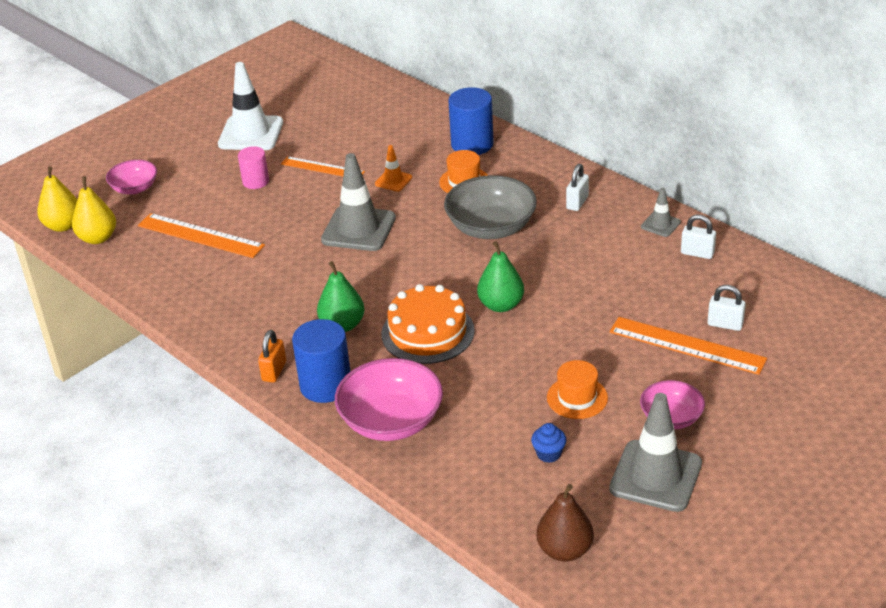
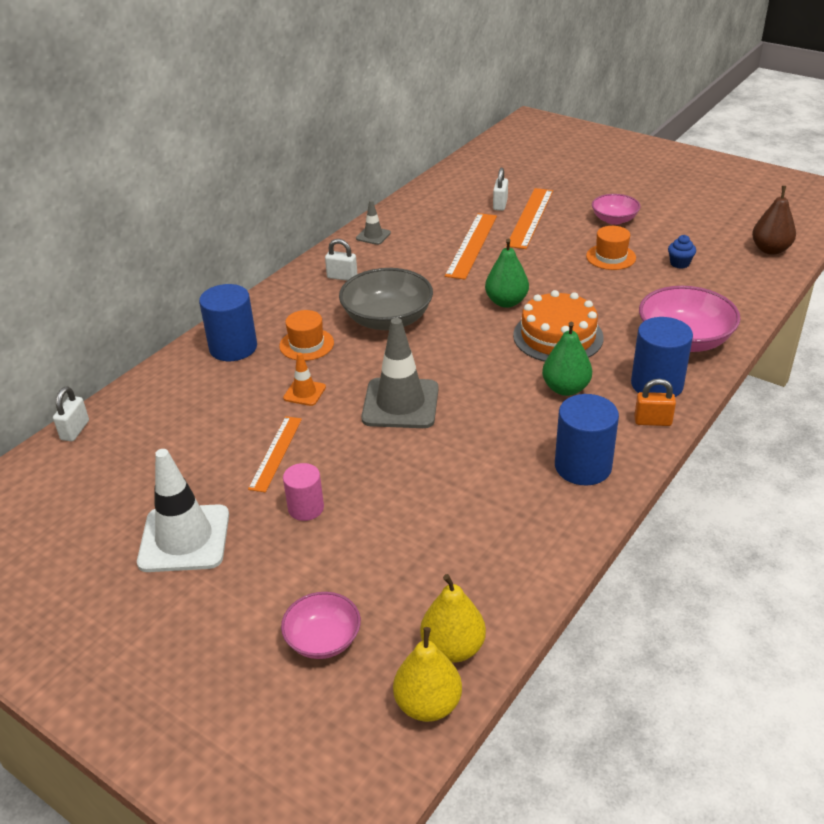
camera: 100 degrees left, 0 degrees up
orange ruler [138,213,265,258] -> orange ruler moved to [445,213,497,280]
grey traffic cone [609,393,702,512] -> none
white padlock [681,215,716,259] -> white padlock moved to [53,387,89,441]
none -> blue cylinder [555,394,619,485]

